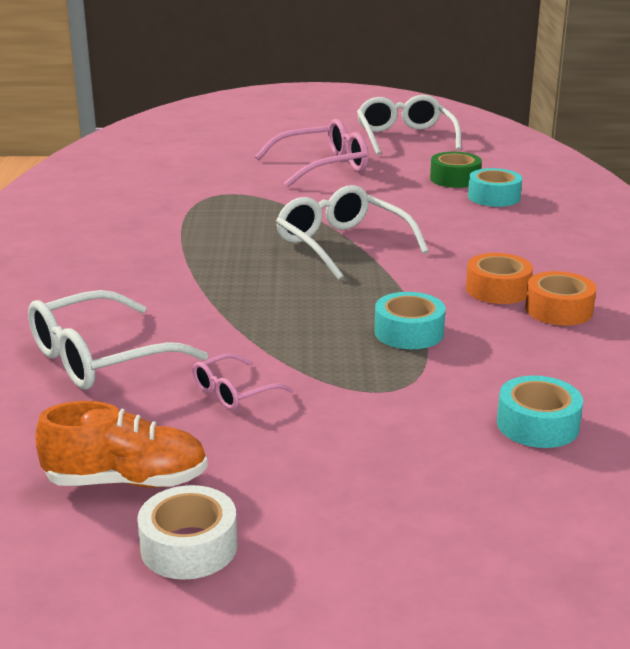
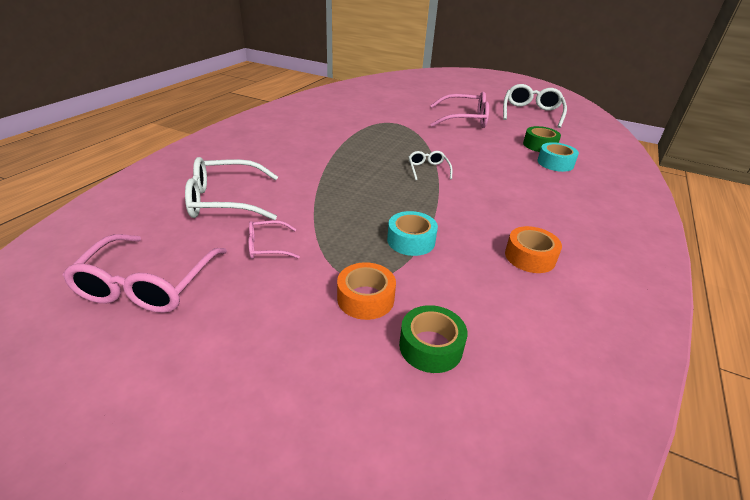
camera: 25 degrees right, 10 degrees up
orange shoe [35,401,208,488] -> pink glasses [63,234,227,313]
white tape [137,485,238,580] -> none
white glasses [276,185,429,280] -> white glasses [409,151,452,180], size x0.51
orange tape [466,253,533,304] -> orange tape moved to [337,262,396,320]
turquoise tape [497,376,583,448] -> green tape [399,305,468,373]

